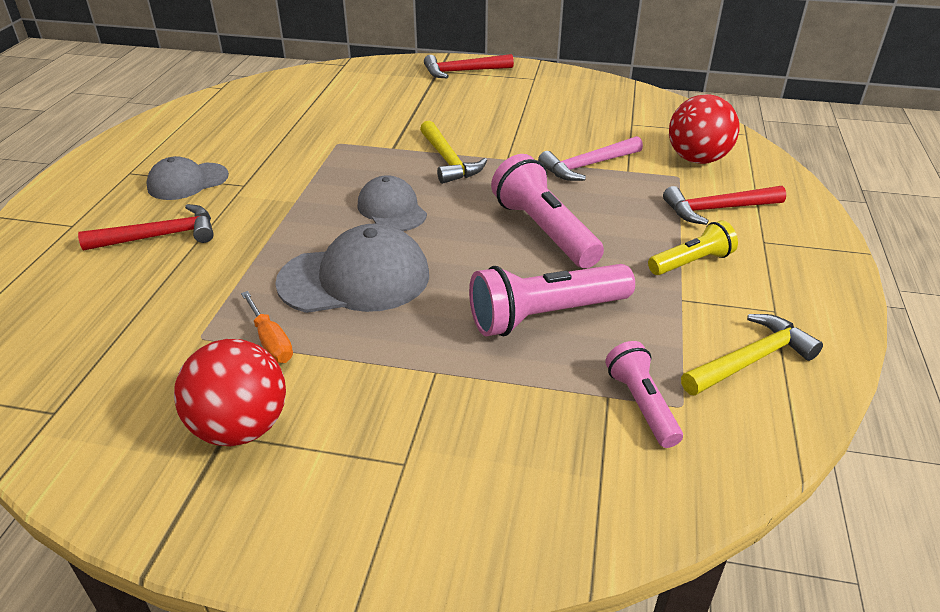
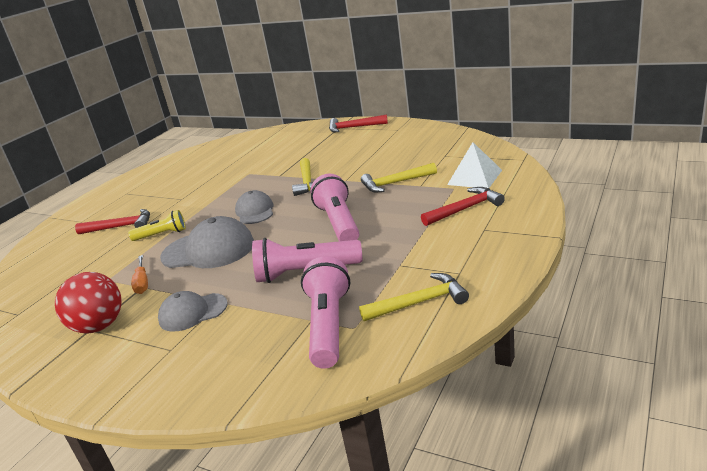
camera: 20 degrees right, 10 degrees down
grey cap [146,156,229,200] -> grey cap moved to [158,291,228,332]
pink hammer [538,136,643,181] -> yellow hammer [361,163,437,192]
pink flashlight [605,341,683,448] -> pink flashlight [301,257,350,369], size x1.66
yellow flashlight [648,220,738,275] -> yellow flashlight moved to [128,210,186,241]
red hammer [663,186,786,225] -> red hammer turned 150 degrees clockwise [421,187,505,226]
red ball [669,94,740,164] -> white pyramid [447,142,502,188]

